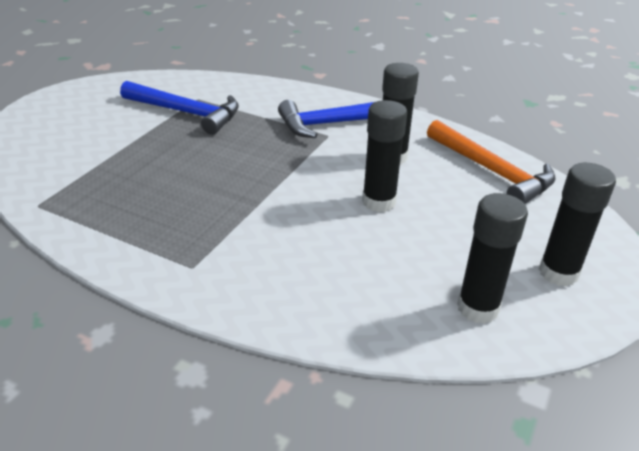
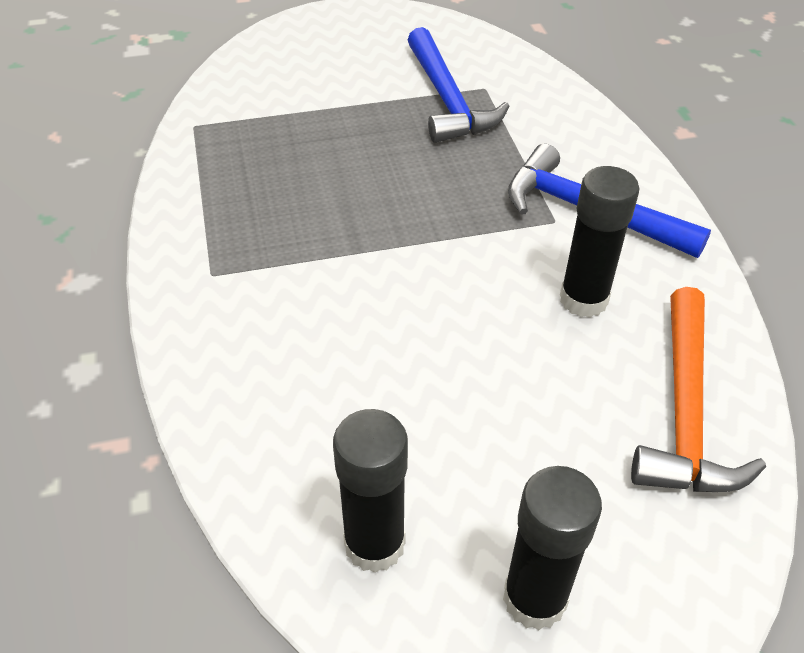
camera: 50 degrees right, 10 degrees up
black glue stick [362,100,407,212] -> none

